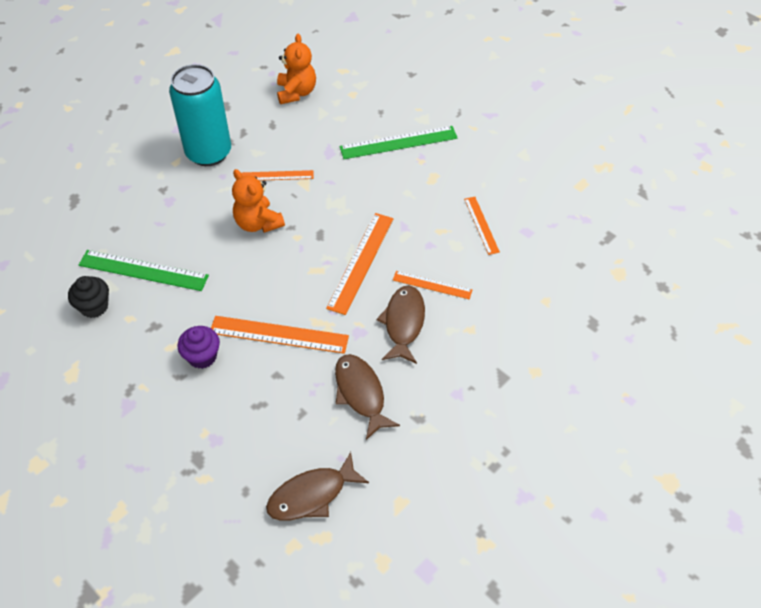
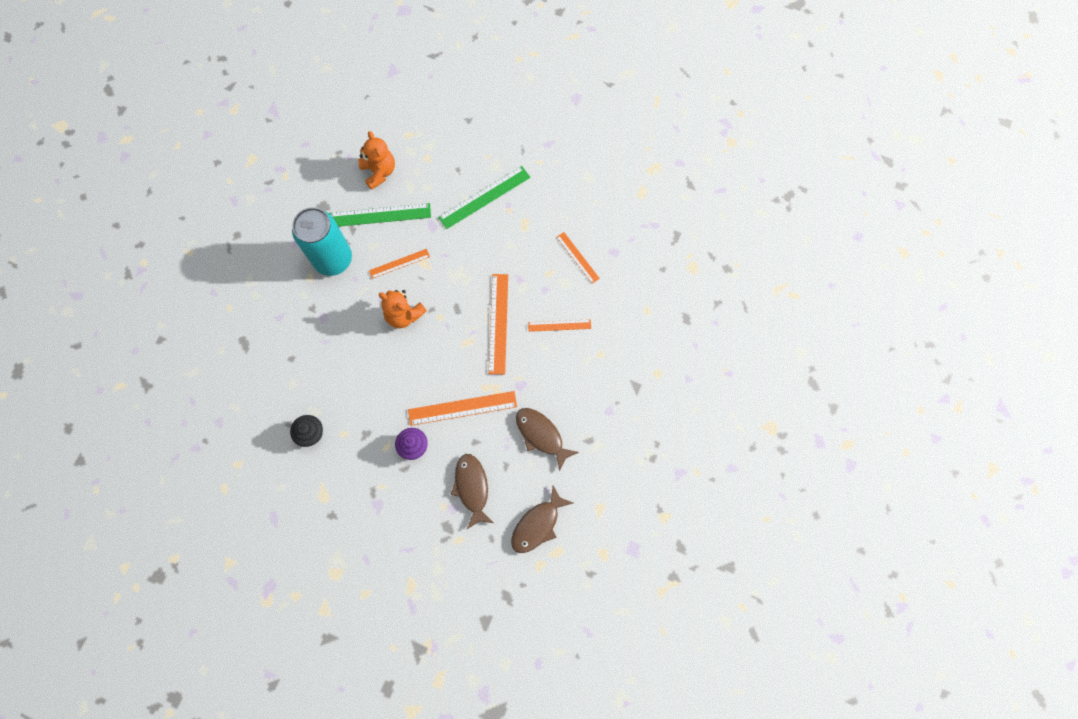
camera: 20 degrees left, 20 degrees up
green ruler [79,250,209,291] -> green ruler moved to [329,203,431,227]
brown fish [377,285,425,364] -> brown fish moved to [451,454,494,529]

